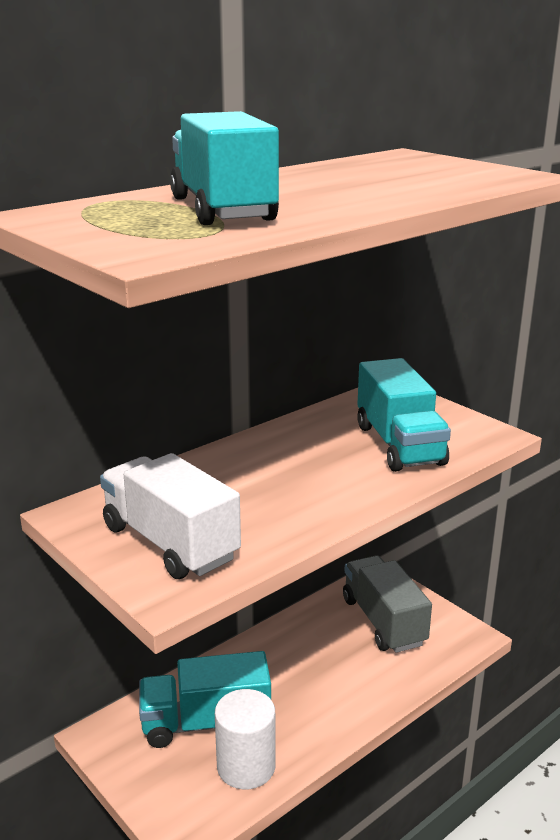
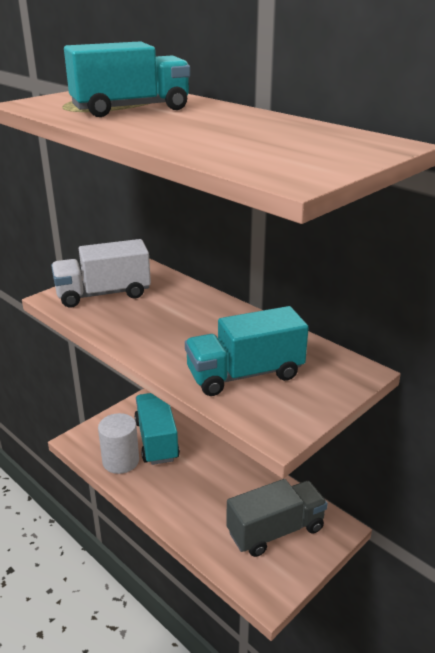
camera: 85 degrees right, 5 degrees up
white truck [100,453,241,579] -> white truck turned 150 degrees counterclockwise [51,239,151,308]

